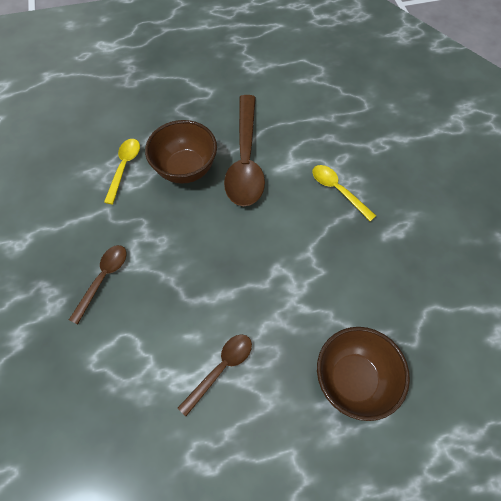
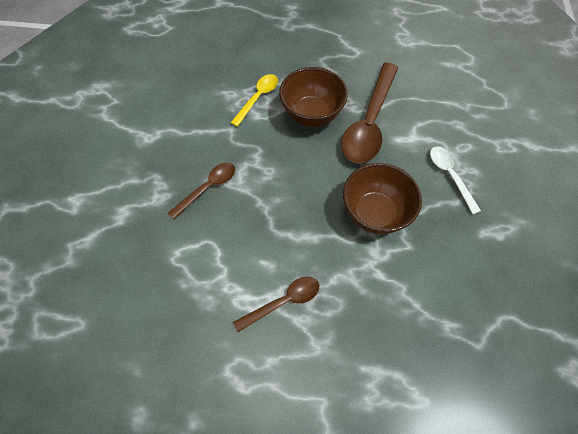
camera: 20 degrees right, 0 degrees up
yellow spoon [312,165,376,221] -> white spoon [430,146,481,214]
brown bowl [317,327,410,421] -> brown bowl moved to [343,163,422,234]

